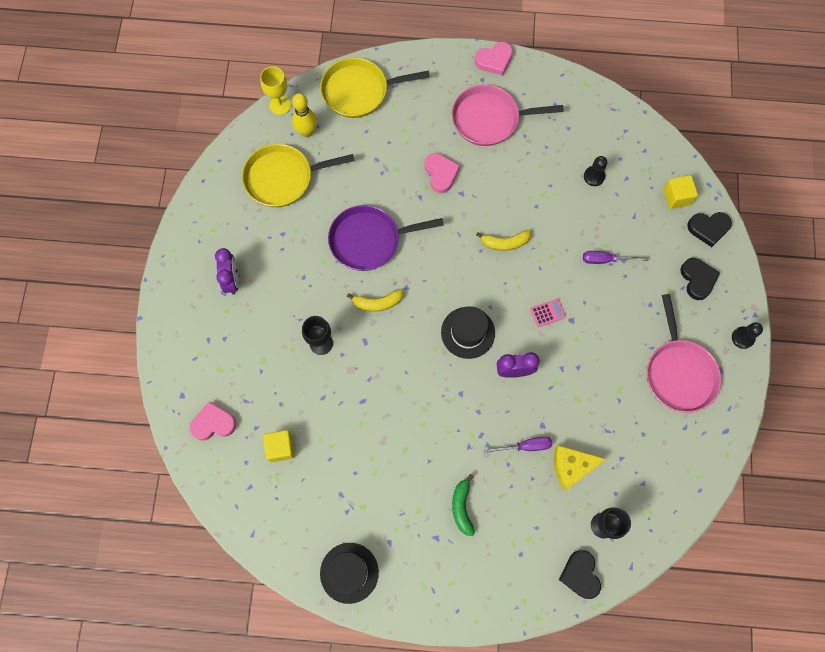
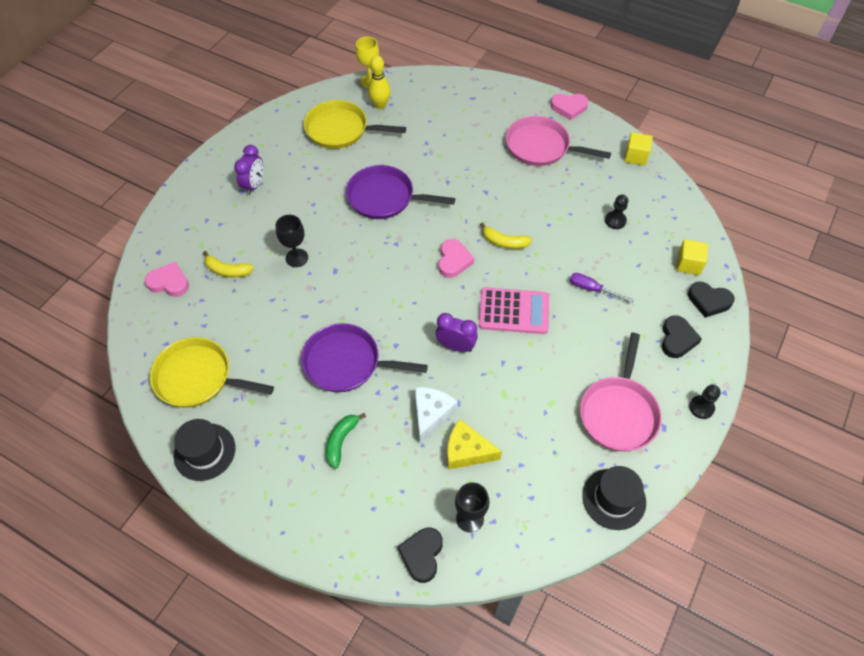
camera: 25 degrees right, 15 degrees down
yellow cube [263,430,295,462] -> yellow cube moved to [624,132,653,166]
yellow pan [320,57,430,118] -> yellow pan moved to [150,337,274,407]
yellow banana [347,289,403,312] -> yellow banana moved to [203,251,254,278]
pink heart [425,153,460,193] -> pink heart moved to [438,239,474,278]
black hat [441,306,495,359] -> black hat moved to [582,466,646,530]
purple screwdriver [484,437,552,453] -> white cheese [415,387,458,443]
pink calculator [530,299,566,327] -> pink calculator [479,287,549,334], size x2.17
none -> purple pan [301,323,428,392]

